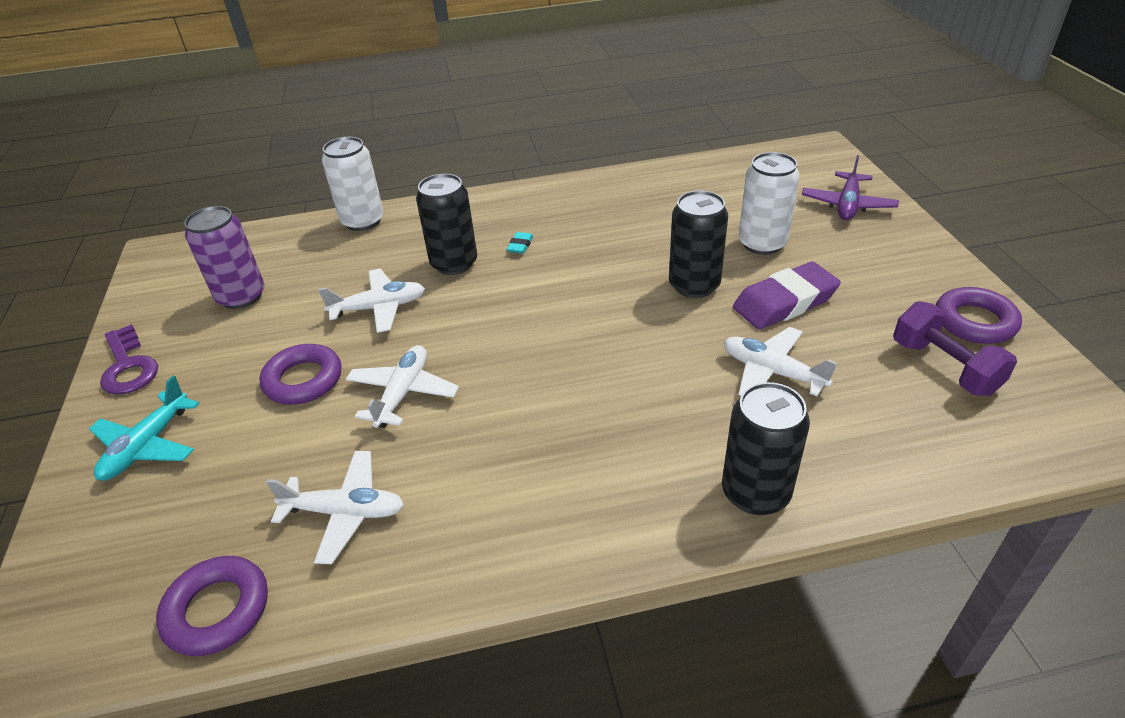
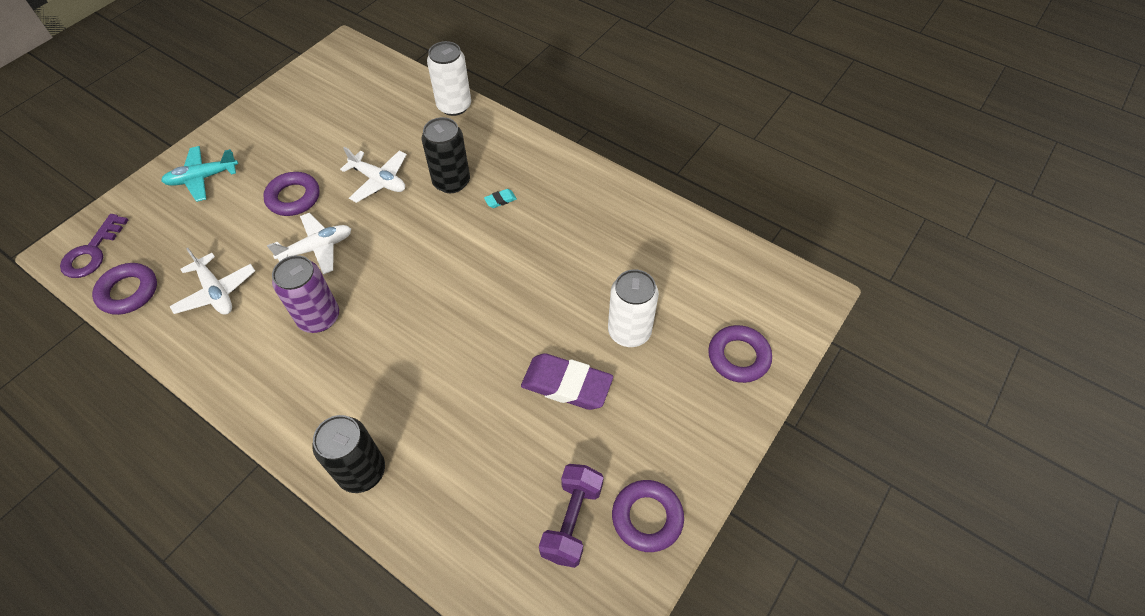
camera: 45 degrees right, 15 degrees up
purple key [100,324,158,395] -> purple key moved to [60,214,128,278]
purple can [184,206,265,309] -> purple can moved to [272,255,339,333]
black can [669,190,728,298] -> none
white plane [724,327,837,396] -> none
purple plane [802,155,899,220] -> purple ring [708,325,772,383]

